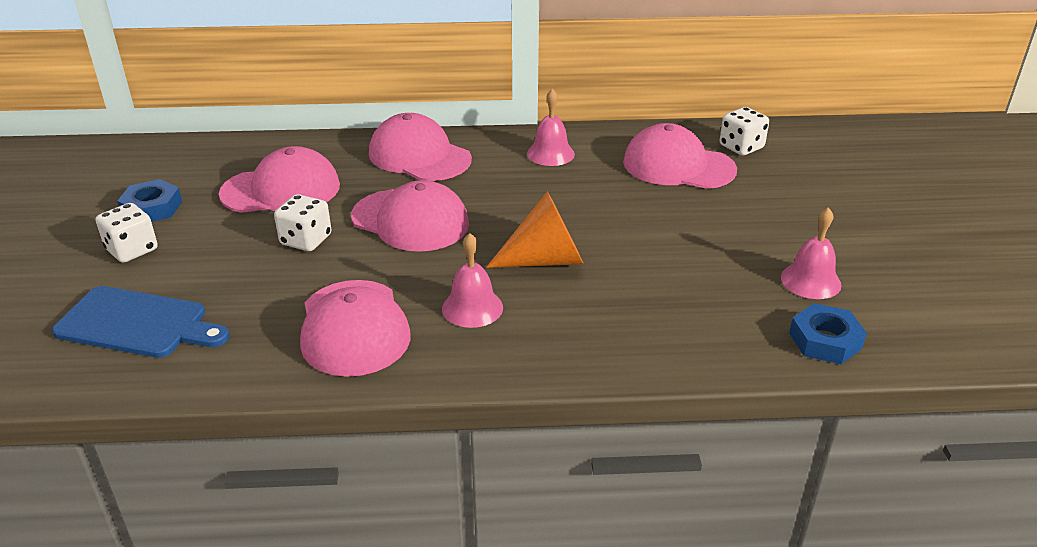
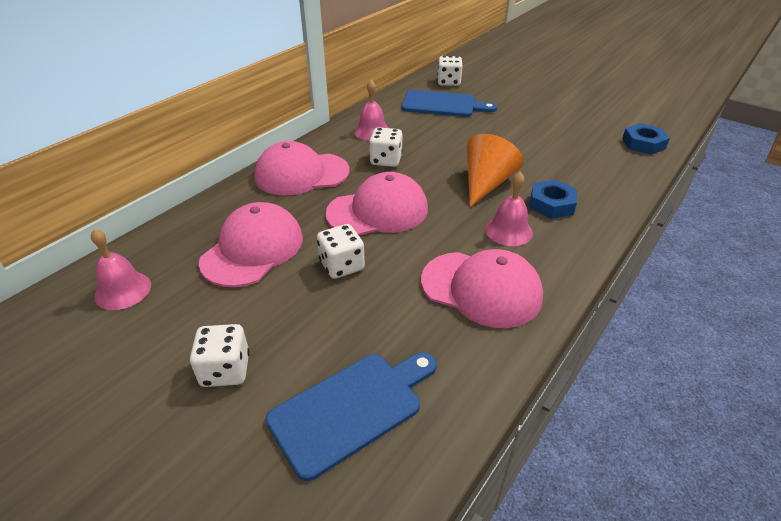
camera: 50 degrees left, 5 degrees up
blue nut [117,179,182,222] -> blue nut moved to [530,180,577,219]
pink cap [623,123,737,189] -> blue cutting board [402,90,497,117]
pink bell [781,207,842,299] -> pink bell moved to [91,229,151,310]
none -> white dice [369,127,403,167]

